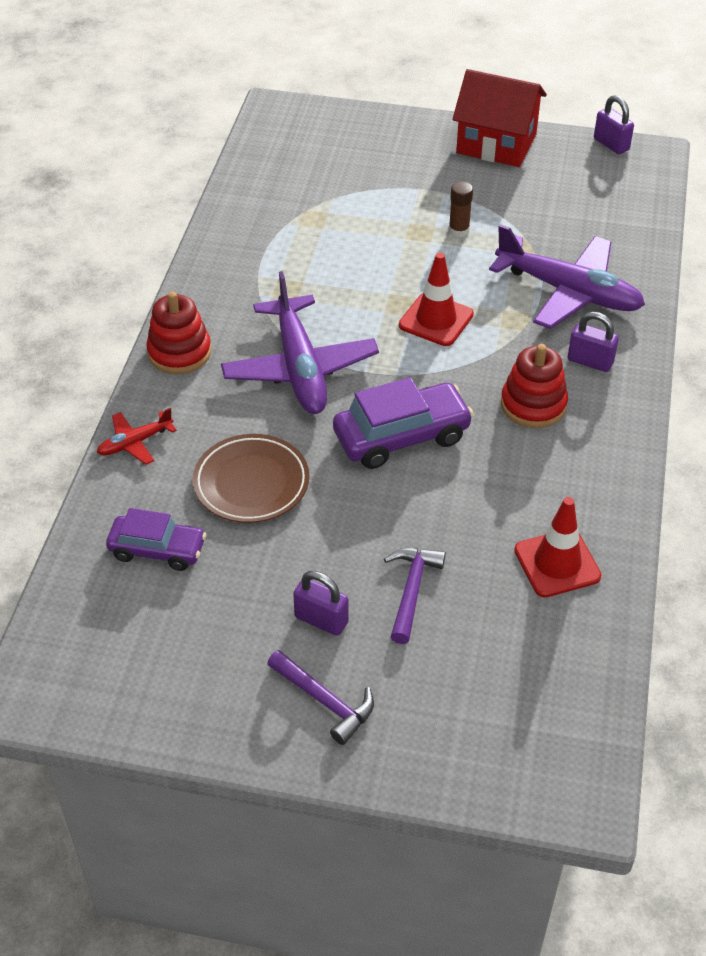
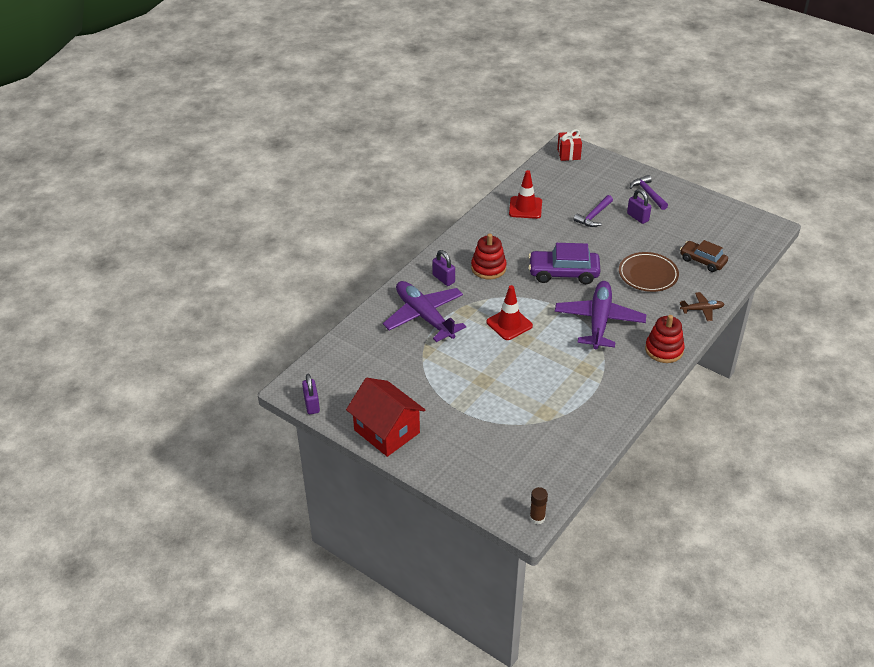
camera: 155 degrees left, 5 degrees down
red plane [97,408,177,465] -> brown plane [680,292,724,321]
purple car [106,508,206,571] -> brown car [680,240,728,272]
brown glue stick [449,181,473,237] -> brown glue stick moved to [530,487,548,524]
none -> red gift [557,129,582,161]

